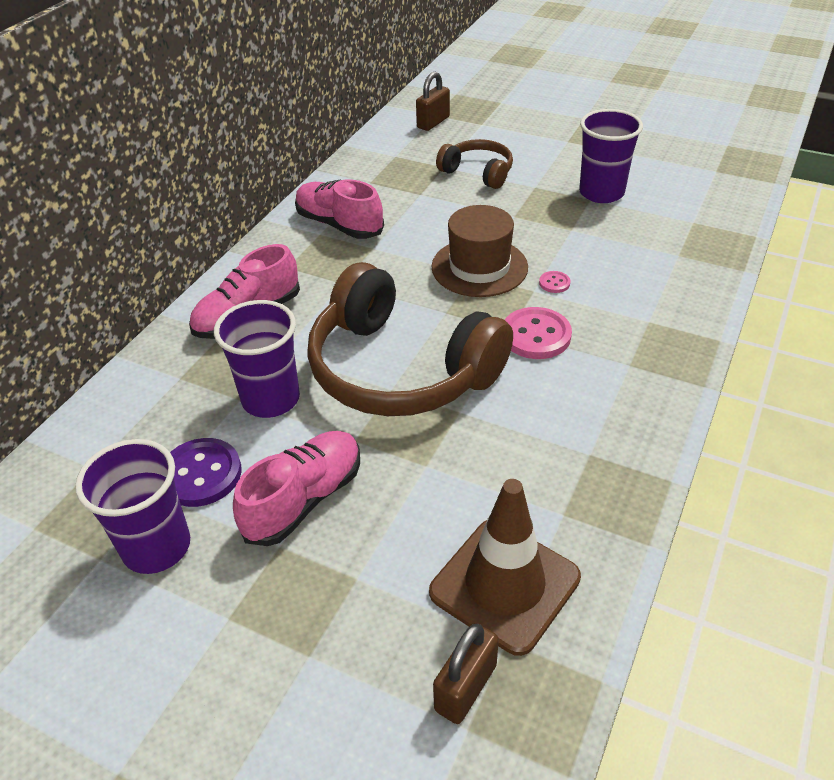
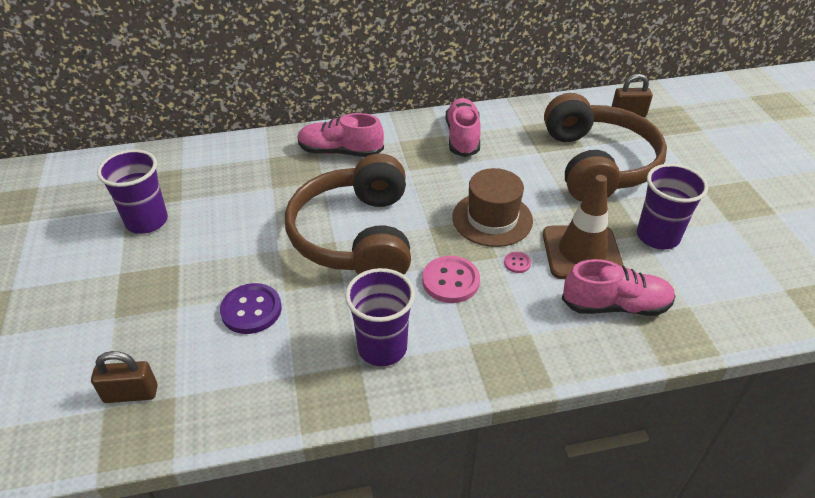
camera: 50 degrees right, 0 degrees up
purple button [170,438,242,507] -> purple button moved to [220,283,282,334]
purple cup [214,300,300,418] -> purple cup moved to [345,268,415,366]
pink shoe [233,431,360,546] -> pink shoe moved to [562,259,676,316]
brown traffic cone [429,479,581,656] -> brown traffic cone moved to [543,175,624,279]
brown headphones [436,139,513,189] -> brown headphones [544,93,667,202], size x1.99

